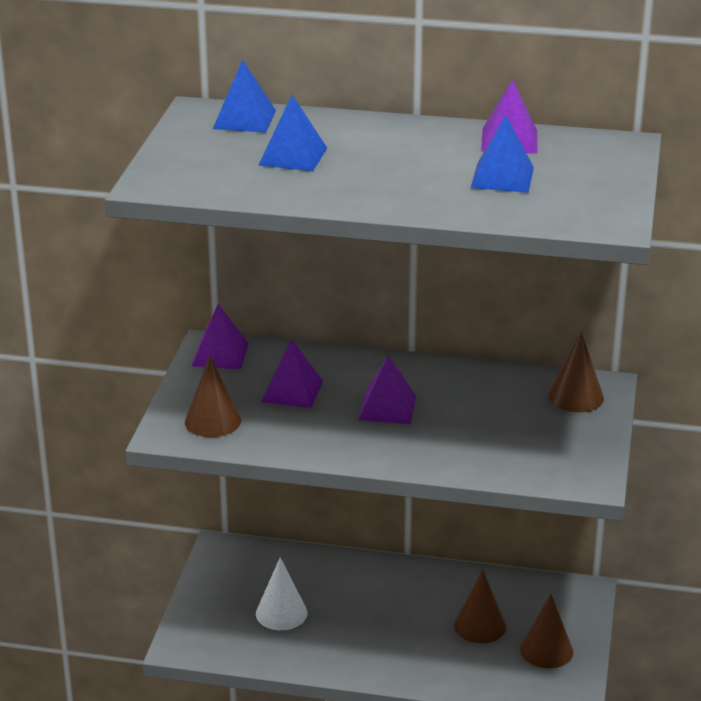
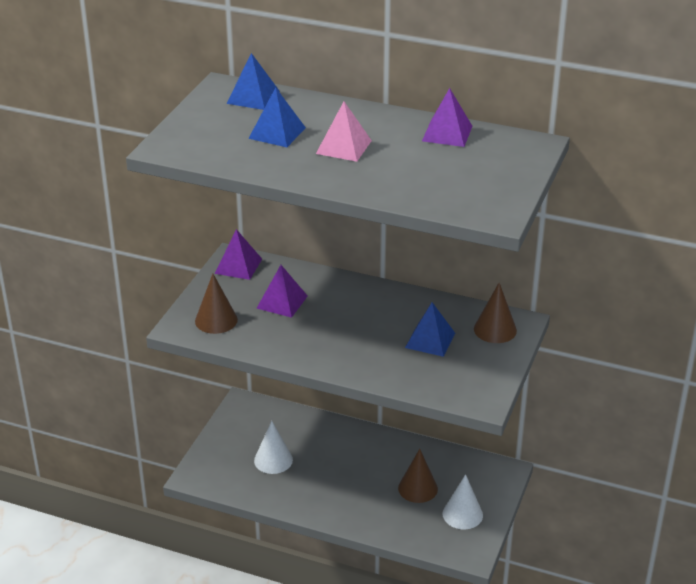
camera: 10 degrees right, 5 degrees up
purple pyramid [359,355,416,424] -> none
blue pyramid [471,115,534,193] -> blue pyramid moved to [405,302,455,357]
brown cone [520,594,573,668] -> white cone [443,474,483,529]
none -> pink pyramid [316,102,372,162]

